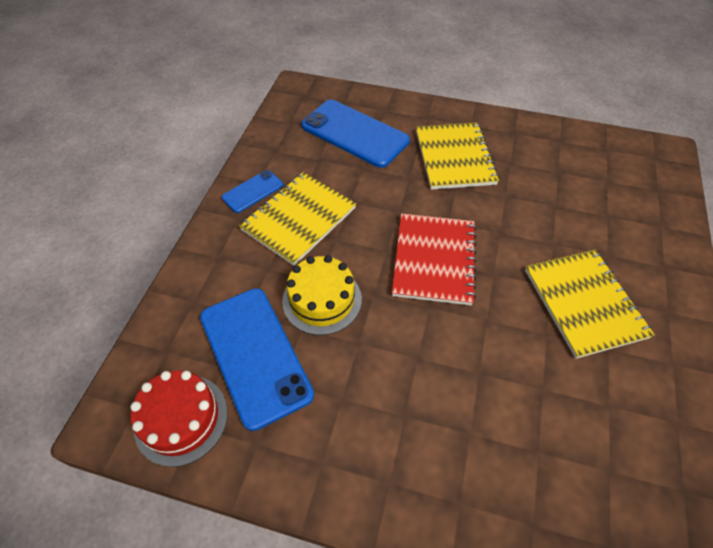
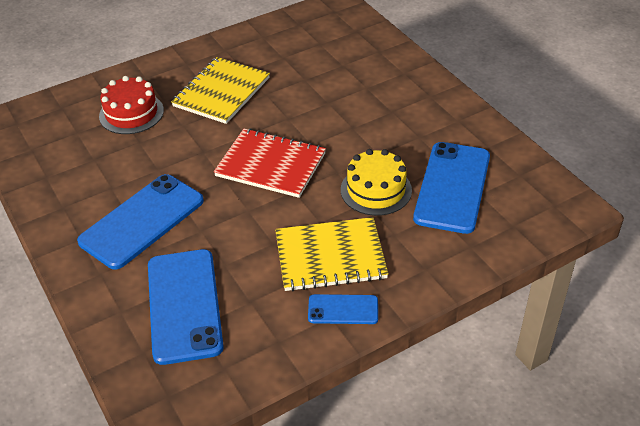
camera: 135 degrees left, 10 degrees down
red cake [130,371,228,467] -> red cake moved to [99,76,164,134]
red notebook [392,214,477,305] -> red notebook turned 60 degrees clockwise [214,128,326,198]
yellow notebook [416,122,499,190] -> blue phone [77,174,204,269]

